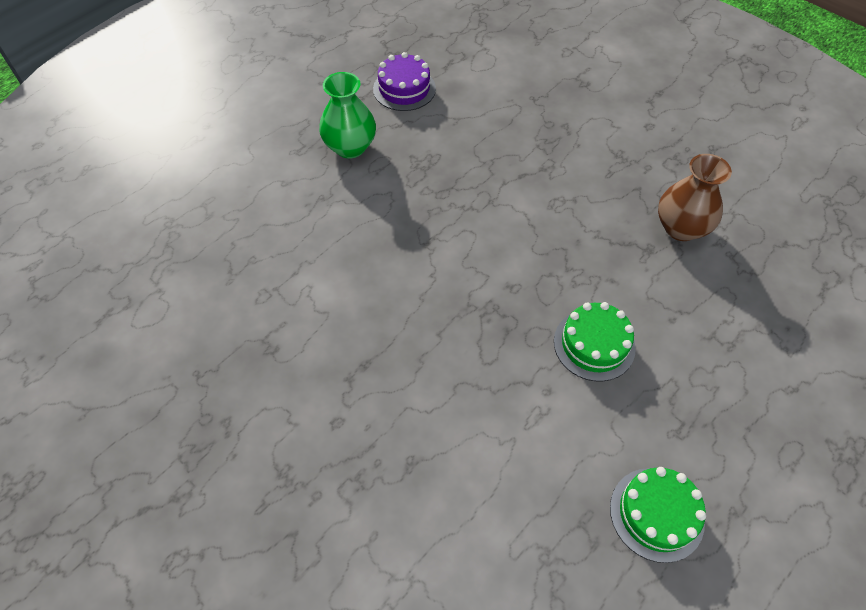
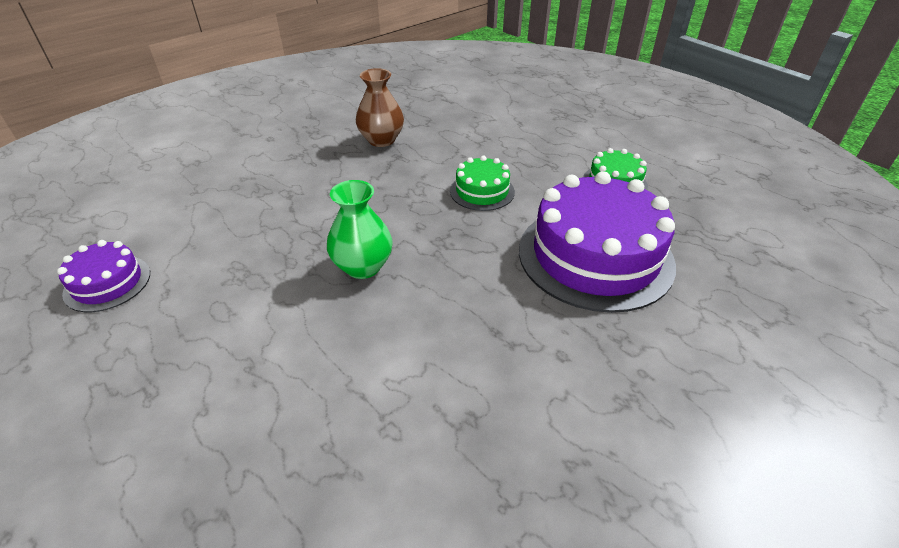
camera: 85 degrees left, 15 degrees down
green vase [319,72,376,158] -> green vase moved to [327,180,393,279]
none -> purple cake [519,171,676,313]

